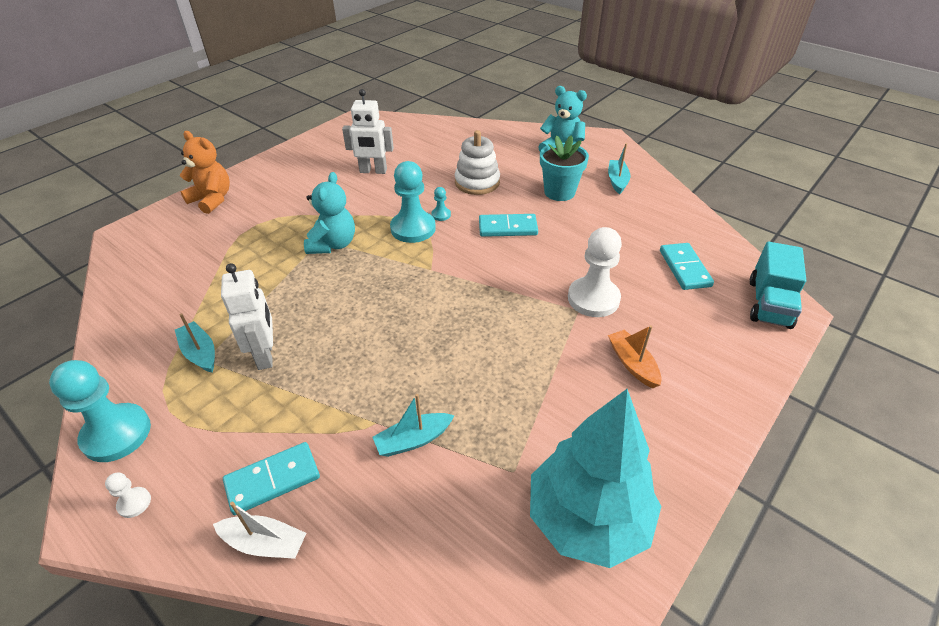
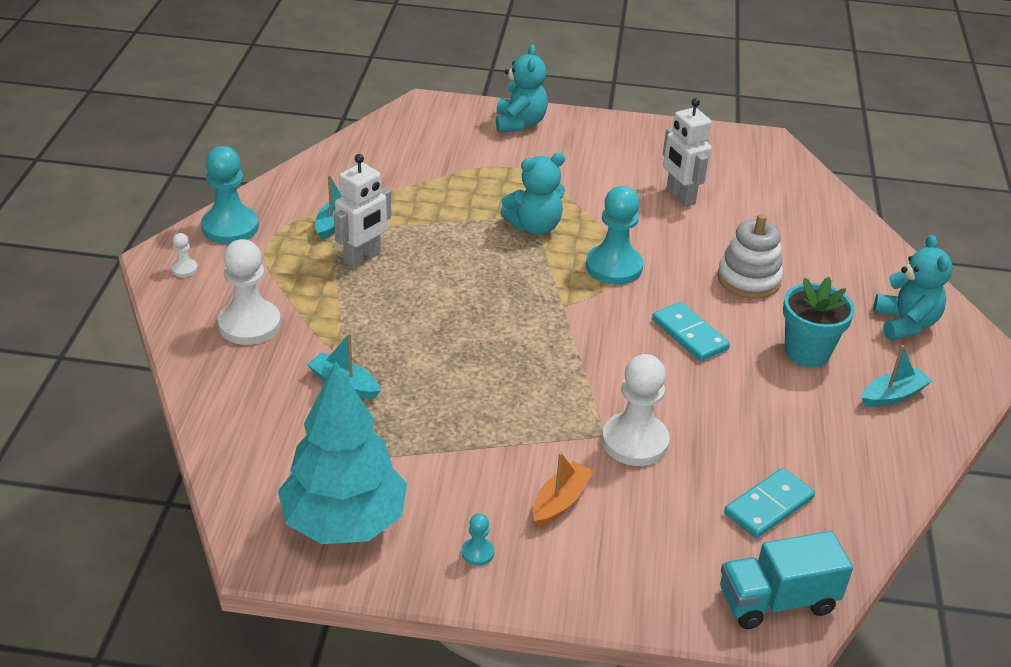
camera: 55 degrees right, 5 degrees down
orange teddy bear [180,131,230,214] -> turquoise teddy bear [496,45,548,132]
white boat [213,502,306,559] -> none
turquoise domino [223,442,320,515] -> white pawn [218,239,281,345]
turquoise pawn [431,187,451,221] -> turquoise pawn moved to [462,513,494,566]

